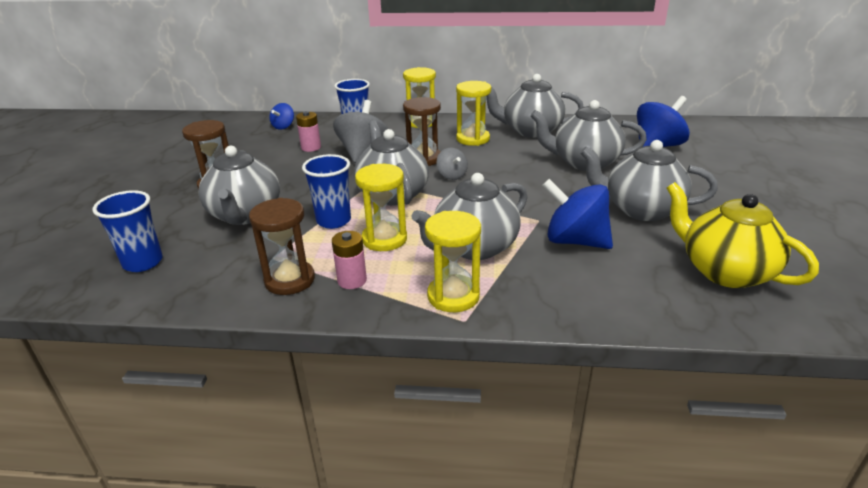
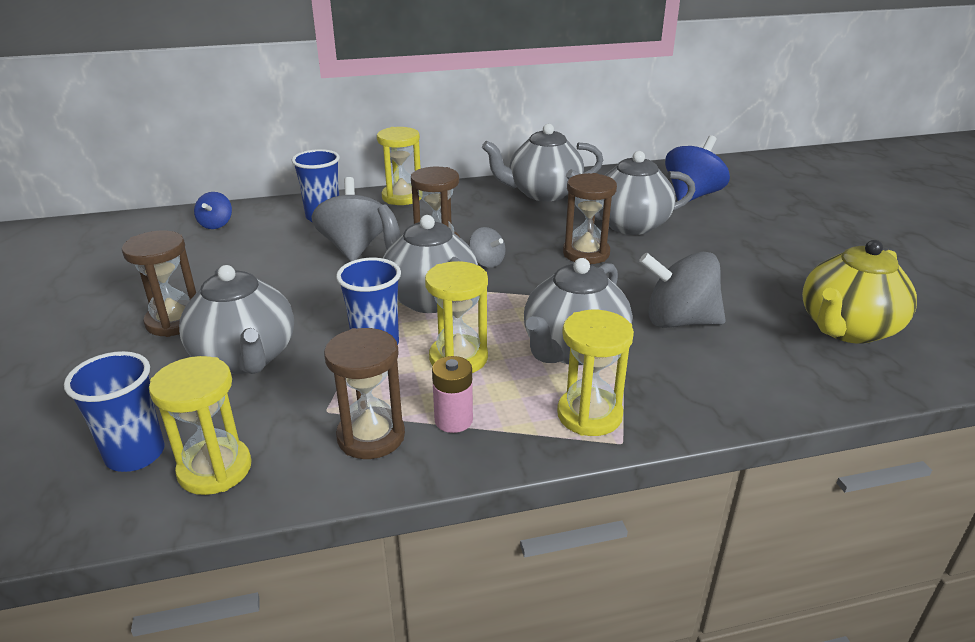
camera: 20 degrees left, 0 degrees up
pink battery [296,111,321,152] -> none
yellow hourglass [456,81,491,146] -> yellow hourglass moved to [149,356,252,495]
blue spinning top [542,179,613,249] -> grey spinning top [639,252,726,328]
grey teapot [580,140,718,221] -> none
yellow teapot [667,182,819,288] -> yellow teapot turned 75 degrees counterclockwise [802,240,917,344]
none -> brown hourglass [563,173,617,264]

